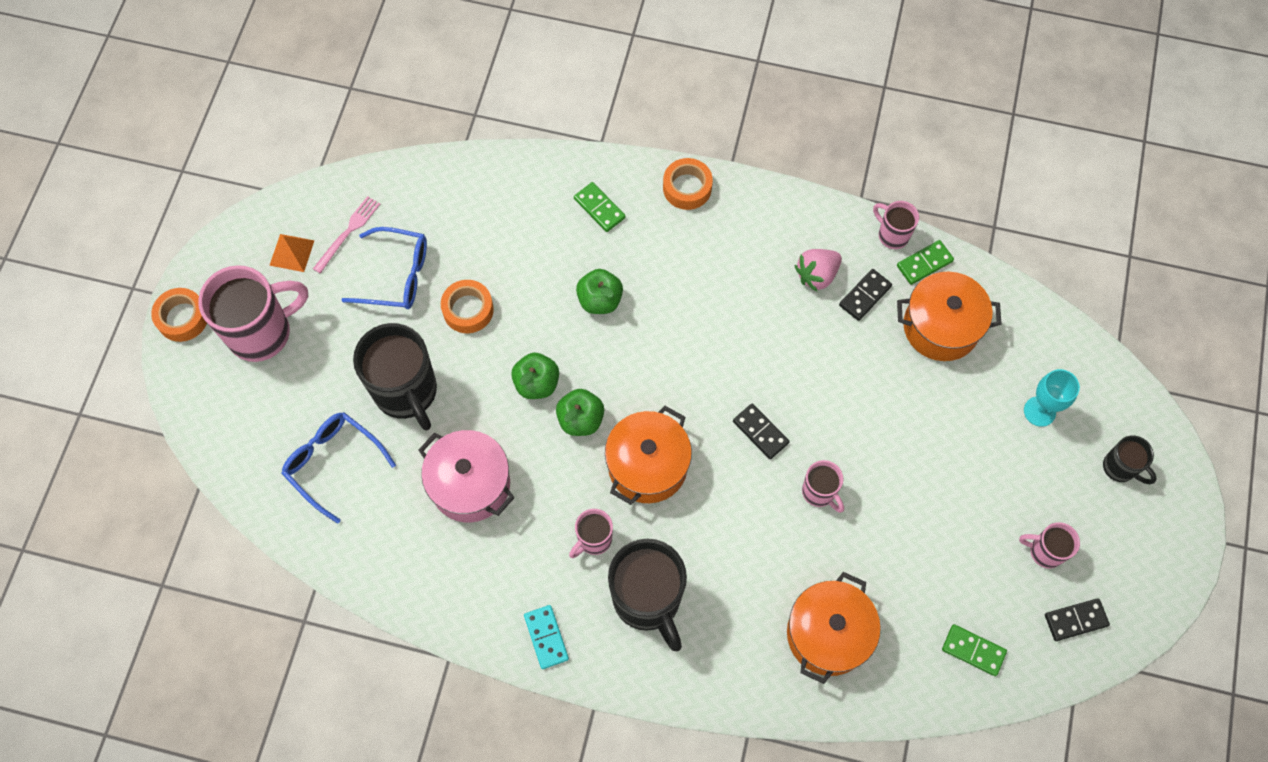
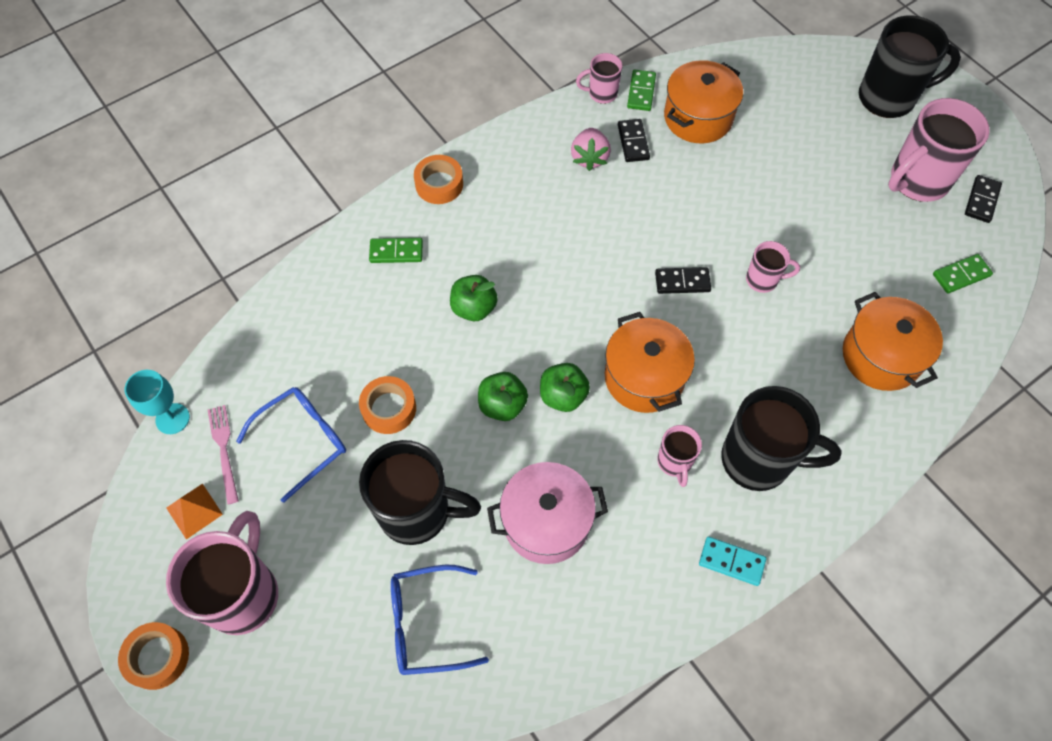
camera: 50 degrees left, 5 degrees down
pink mug [1019,522,1080,568] -> pink mug [888,98,990,202], size x1.97
turquoise goblet [1024,369,1080,427] -> turquoise goblet moved to [125,370,190,434]
black mug [1103,435,1157,484] -> black mug [859,16,961,118], size x1.97

